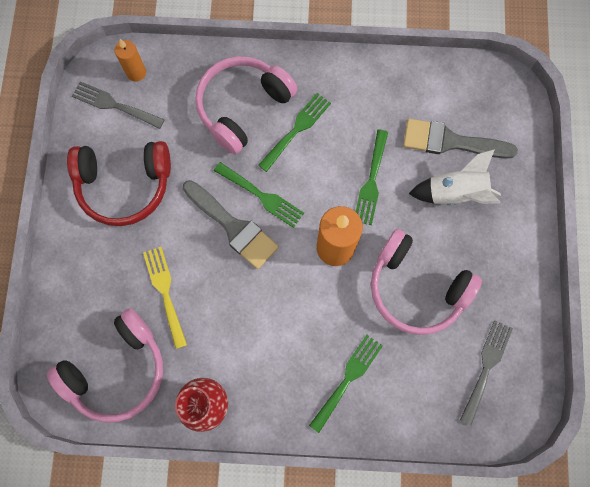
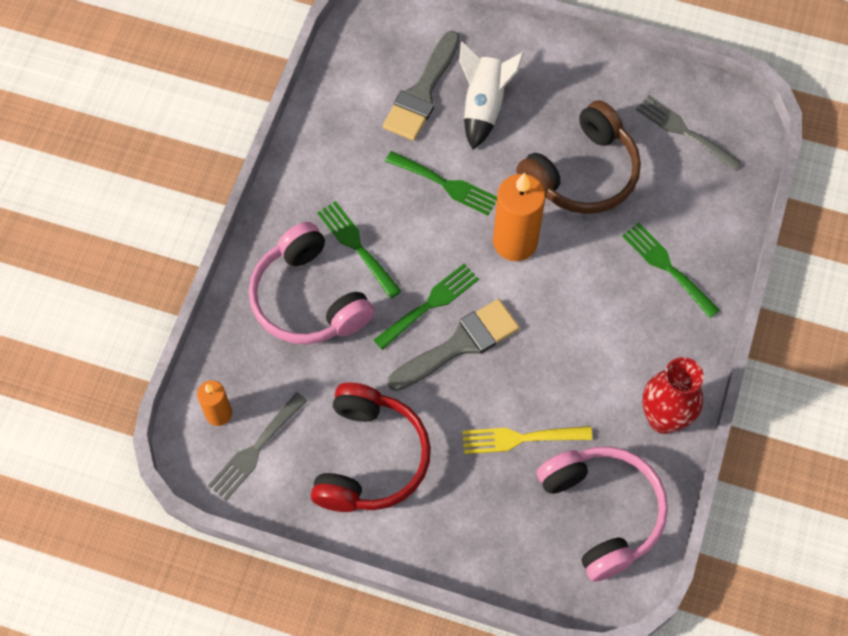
camera: 75 degrees left, 10 degrees down
pink headphones [371,229,482,335] -> brown headphones [516,100,641,214]

